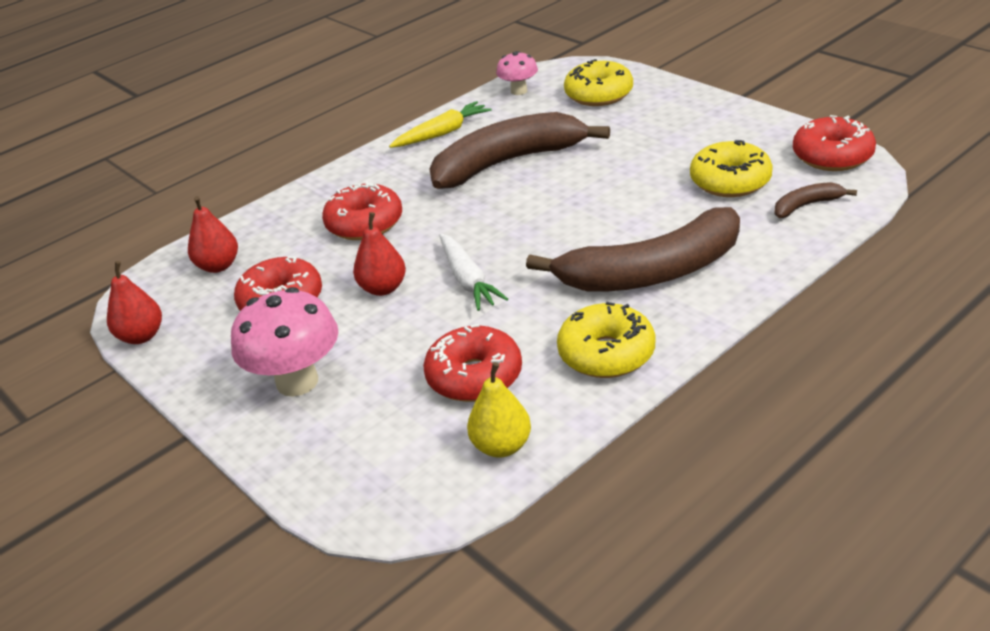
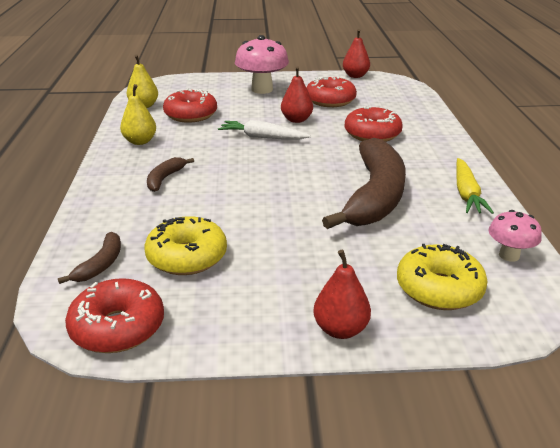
camera: 125 degrees right, 5 degrees down
red pear [188,196,238,273] -> red pear moved to [313,249,371,339]
brown banana [526,207,740,291] -> brown banana [147,157,194,192], size x0.42
yellow donut [557,302,655,378] -> yellow pear [120,84,156,145]

